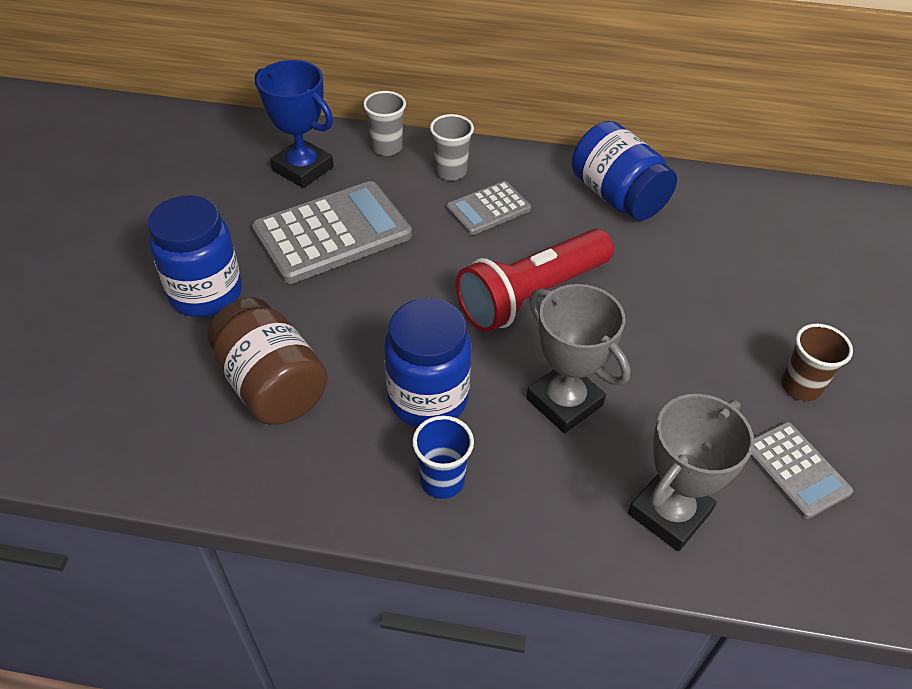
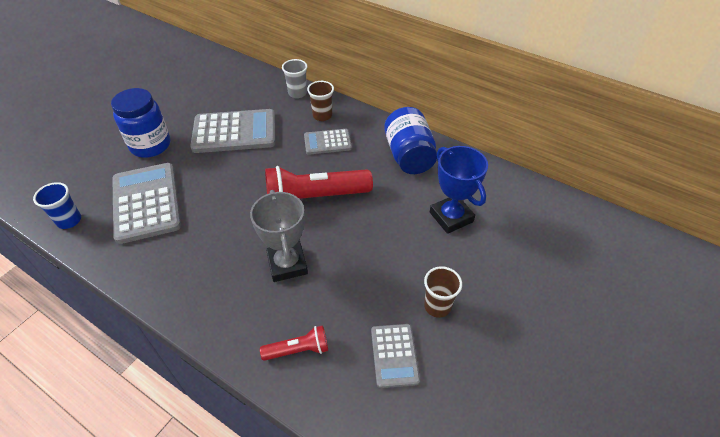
camera: 25 degrees right, 0 degrees up
brown jar [207,298,328,425] -> grey calculator [112,163,181,244]
blue trophy [255,60,334,188] -> blue trophy moved to [430,146,488,234]
blue jar [384,298,471,427] -> none
blue cup [412,416,474,499] -> blue cup moved to [33,182,81,229]
grey cup [430,114,474,181] -> brown cup [307,81,334,121]
grey trophy [628,394,754,551] -> red flashlight [260,325,328,361]

